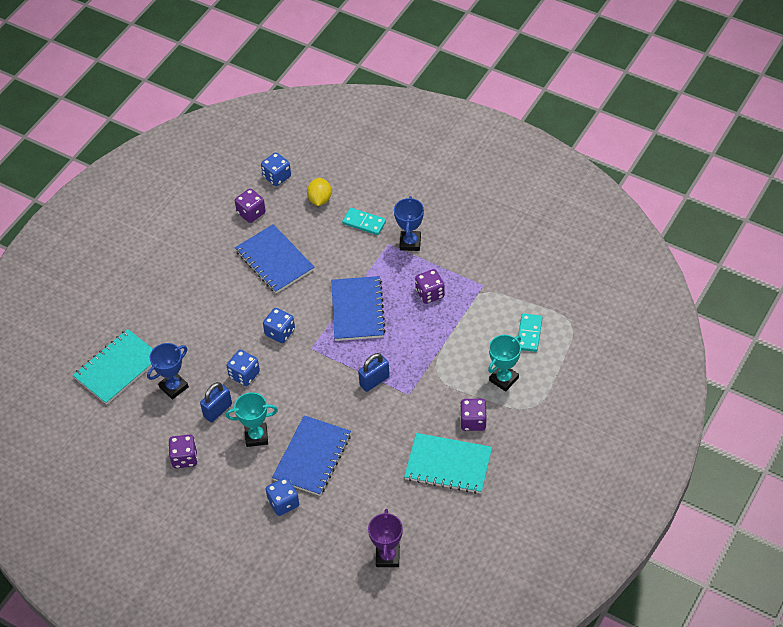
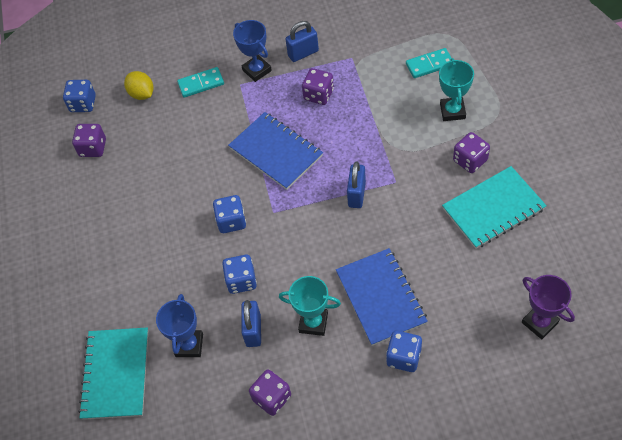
camera: 40 degrees left, 5 degrees up
turquoise trophy [226,392,278,447] -> turquoise trophy turned 60 degrees clockwise [279,276,341,336]
blue notebook [235,224,314,294] -> none
turquoise domino [518,313,543,352] -> turquoise domino turned 75 degrees counterclockwise [406,48,451,78]
none -> blue padlock [286,21,319,62]

